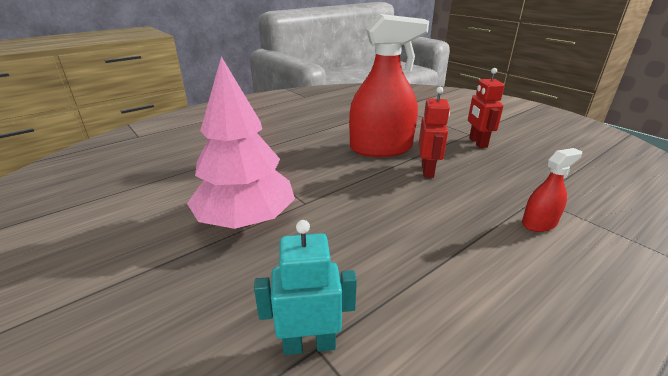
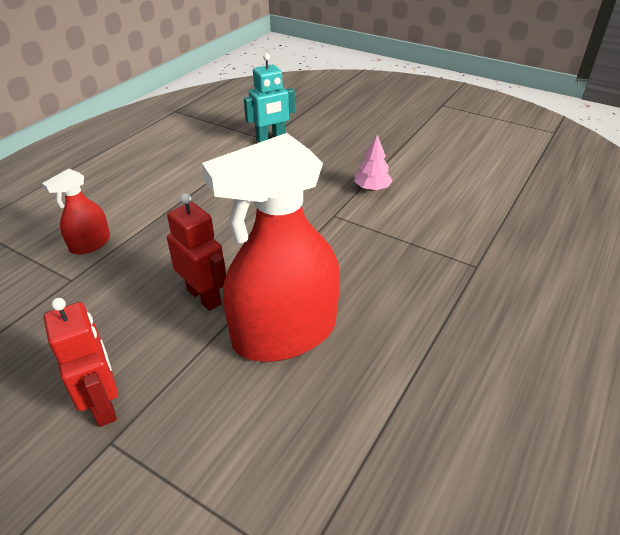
camera: 160 degrees right, 10 degrees up
pink tree [187,56,295,229] -> pink tree [354,135,393,191], size x0.41
red robot [419,87,450,178] -> red robot turned 150 degrees clockwise [167,193,226,311]

